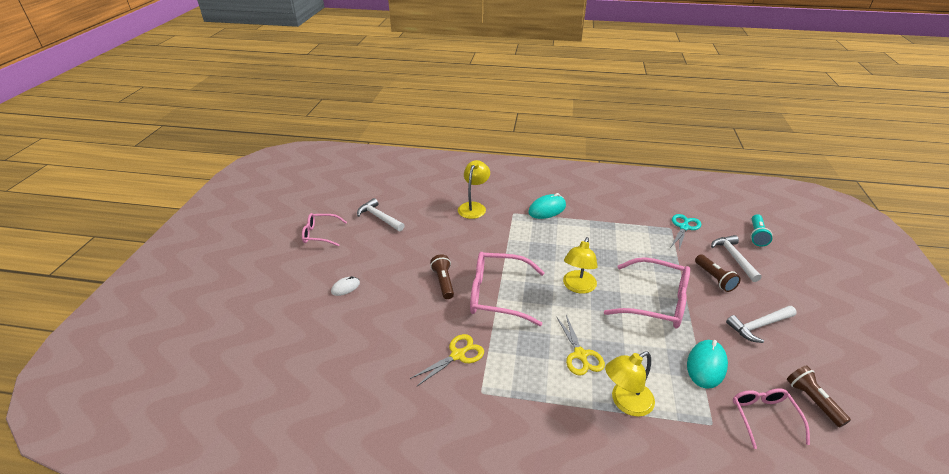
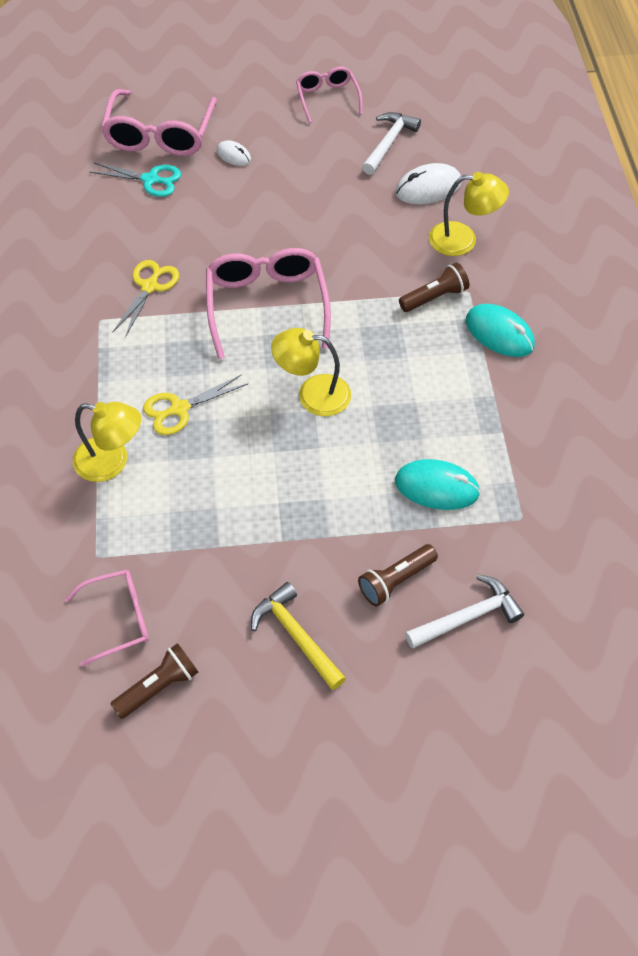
camera: 75 degrees right, 20 degrees up
yellow scissors [410,334,484,387] -> yellow scissors turned 105 degrees counterclockwise [113,260,179,337]
brown flashlight [430,254,454,299] -> brown flashlight moved to [399,263,469,312]
pink glasses [604,257,690,329] -> pink glasses moved to [101,89,217,156]
yellow lamp [605,351,655,417] -> yellow lamp turned 150 degrees clockwise [73,402,141,482]
turquoise scissors [671,214,701,250] -> turquoise scissors moved to [89,162,181,197]
turquoise mouse [687,340,728,389] -> turquoise mouse moved to [395,459,481,510]
white hammer [726,306,797,343] -> yellow hammer [251,582,346,690]
turquoise flashlight [750,214,773,247] -> none
none -> white mouse [395,163,462,204]

